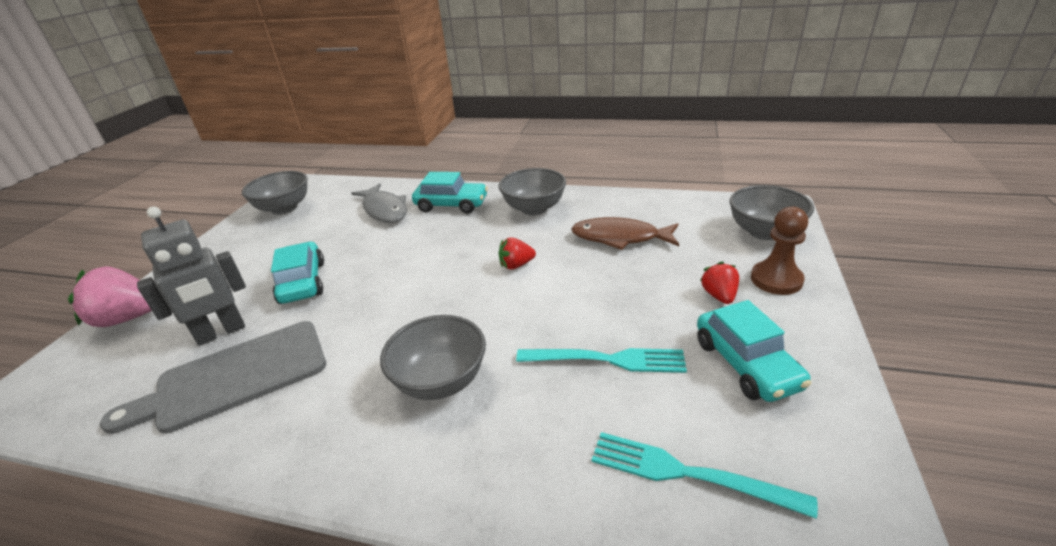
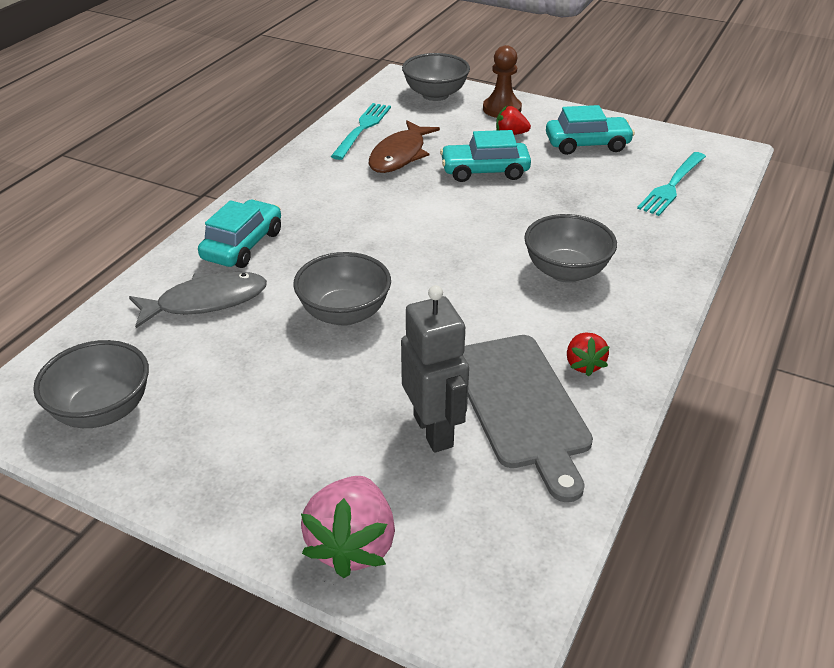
camera: 80 degrees left, 5 degrees up
turquoise car [271,241,324,304] -> turquoise car moved to [440,130,531,182]
grey bowl [499,168,566,215] -> grey bowl moved to [293,252,391,326]
red strawberry [499,238,536,270] -> red strawberry moved to [567,332,610,377]
turquoise fork [516,348,687,373] -> turquoise fork moved to [331,103,391,160]

